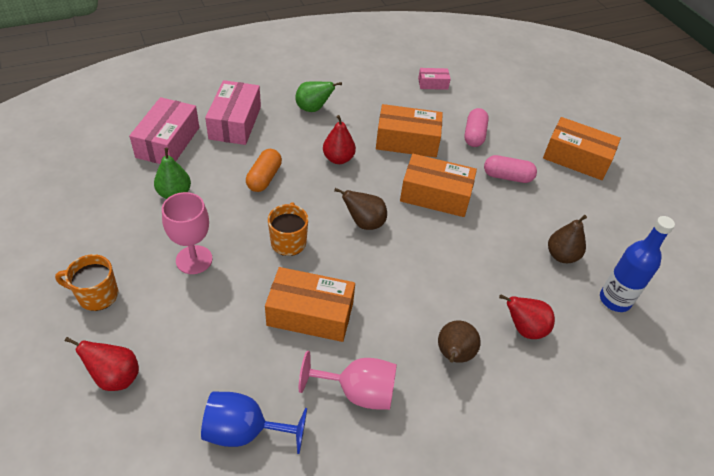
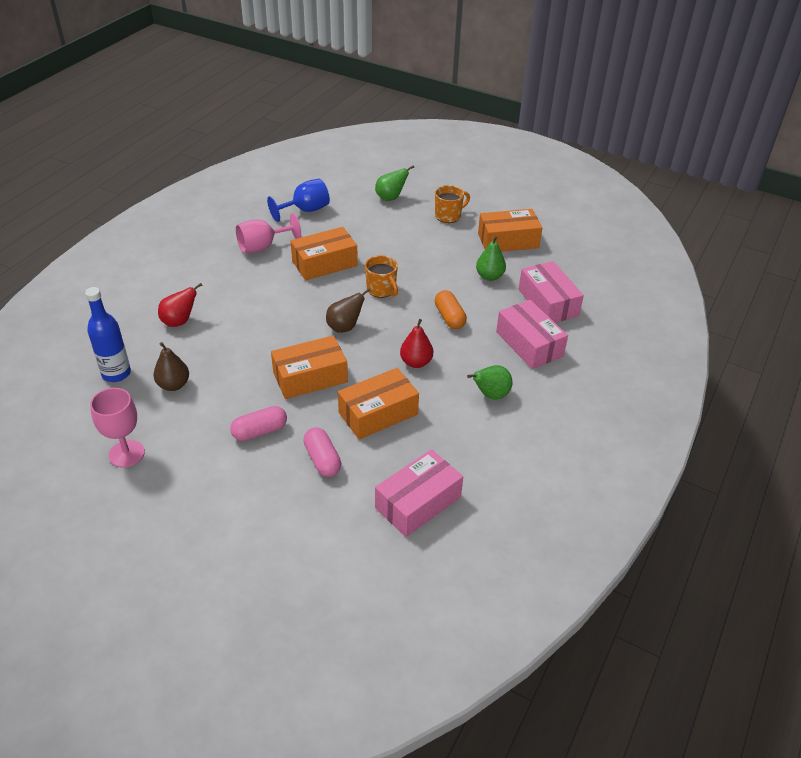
camera: 145 degrees right, 5 degrees down
red pear [65,337,139,391] -> green pear [375,165,414,201]
pink goblet [162,192,212,274] -> pink goblet moved to [90,388,145,467]
pink box [418,68,451,90] -> pink box [375,449,463,537], size x1.93
brown pear [438,320,481,363] -> none
orange box [543,117,621,180] -> orange box moved to [478,209,542,252]

